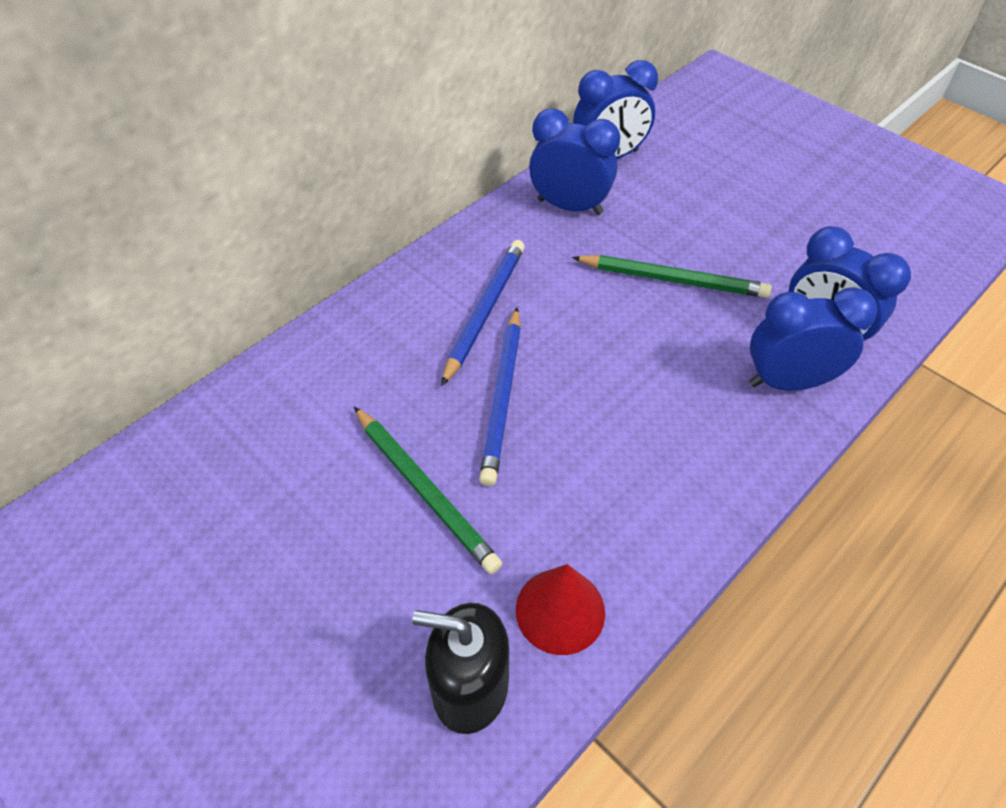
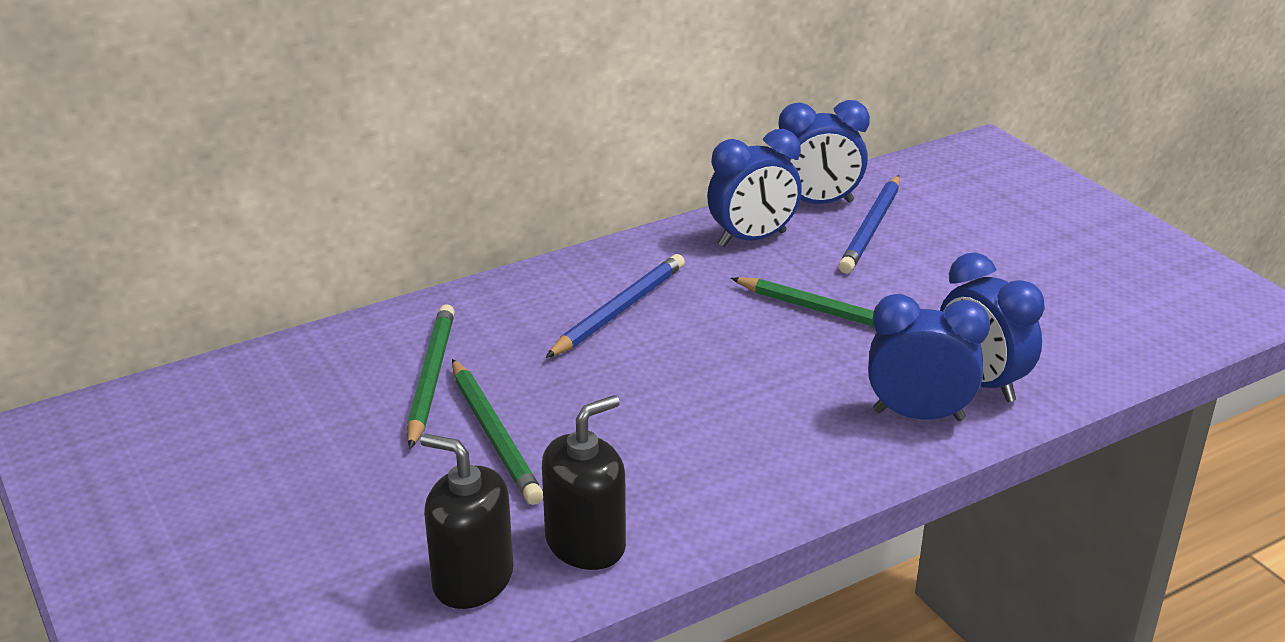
camera: 15 degrees right, 20 degrees down
blue pencil [479,307,521,486] -> blue pencil moved to [839,175,900,273]
red cone [516,564,605,655] -> black soap dispenser [542,395,626,570]
blue clock [529,108,620,215] -> blue clock turned 120 degrees clockwise [707,129,802,247]
none -> green pencil [407,304,455,449]

